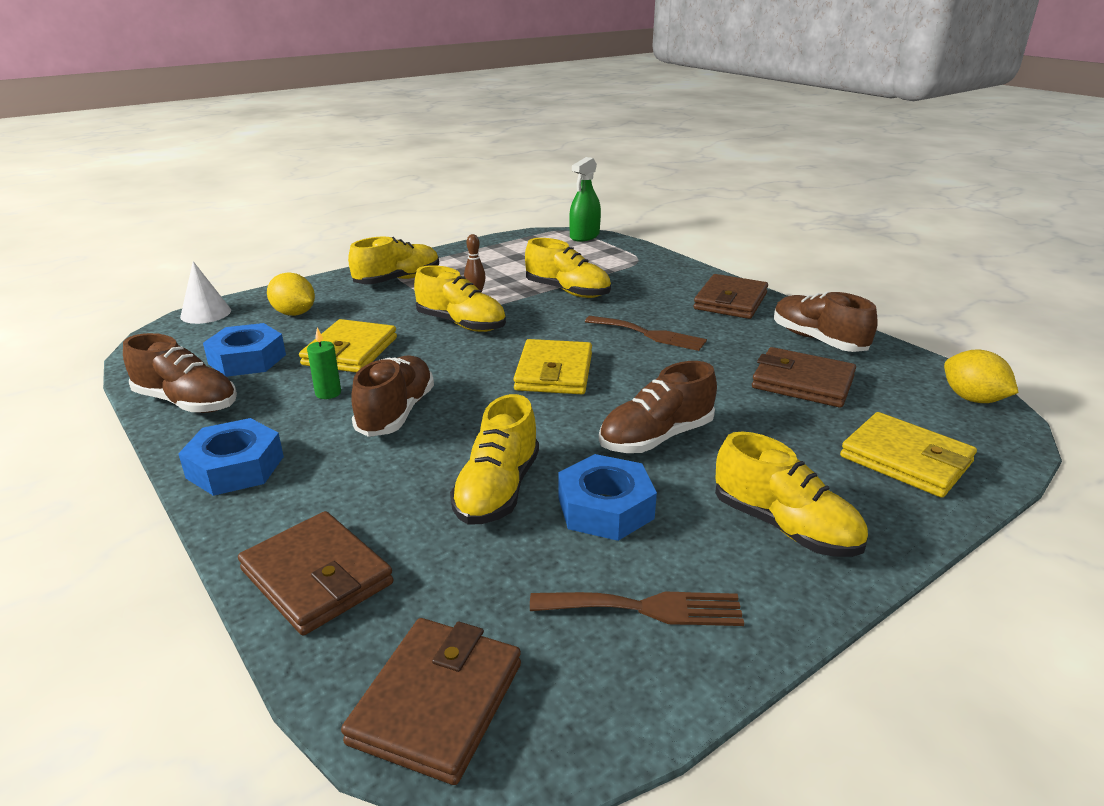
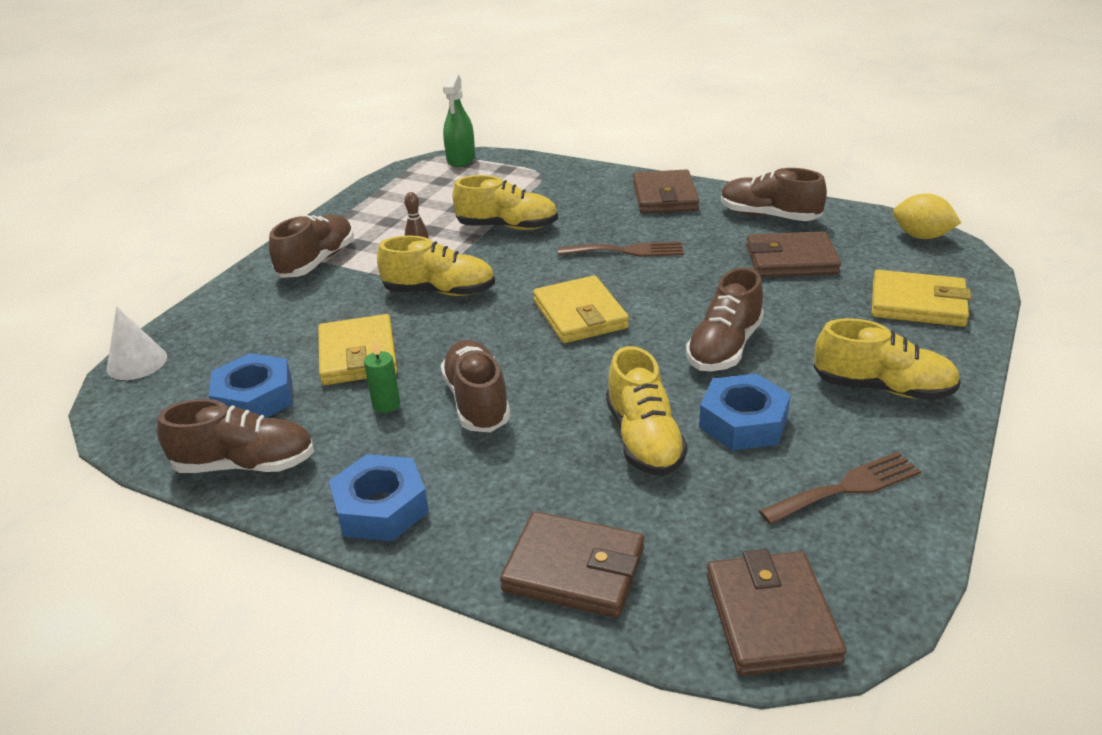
camera: 25 degrees left, 5 degrees up
yellow lemon [267,272,315,316] -> none
yellow shoe [348,237,439,284] -> brown shoe [269,214,354,278]

